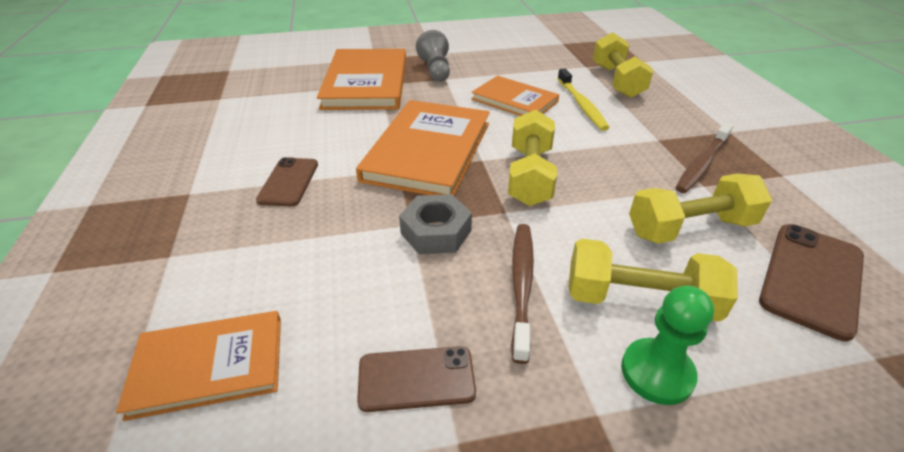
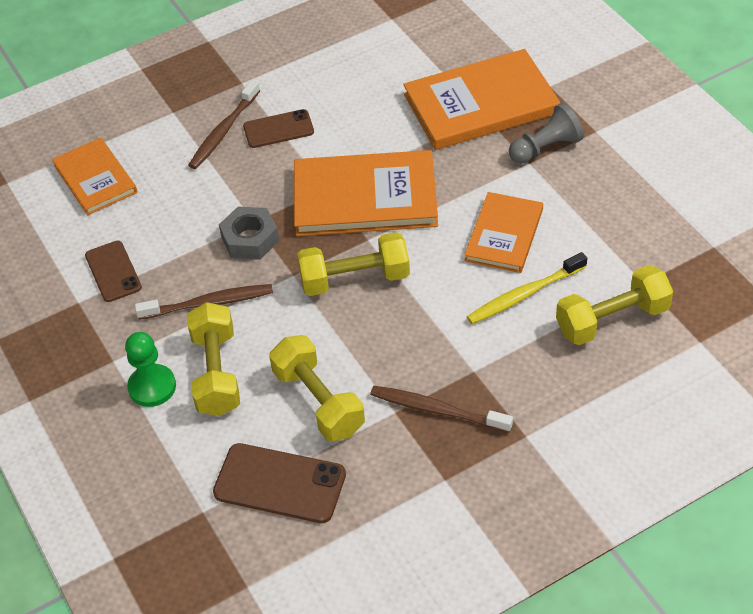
camera: 75 degrees right, 10 degrees up
none -> brown toothbrush [188,80,260,169]

